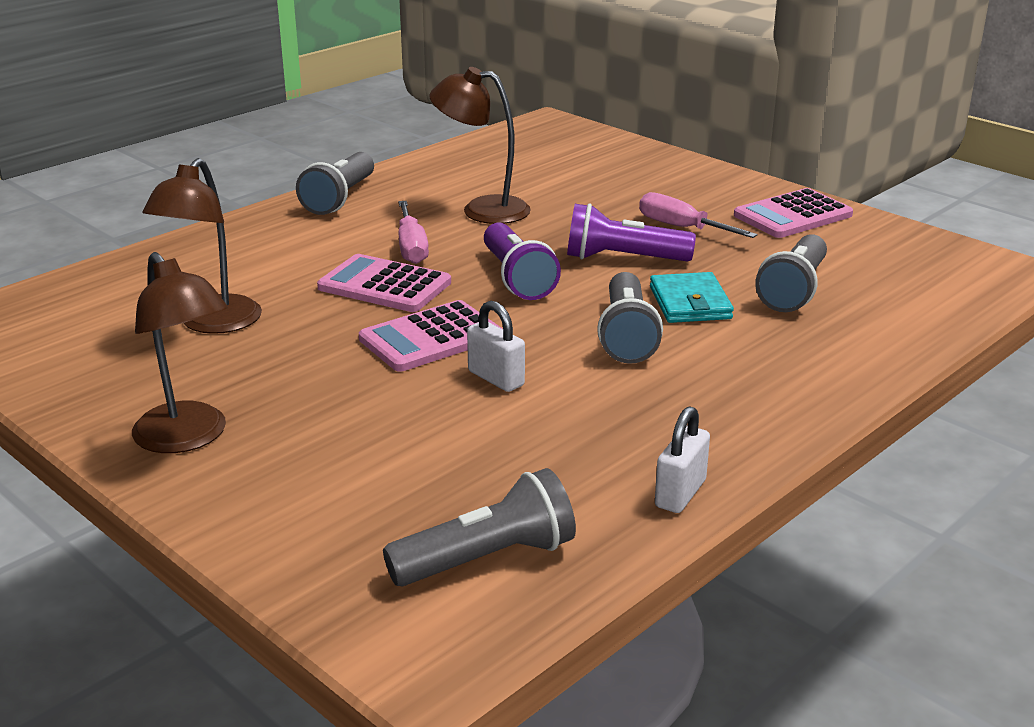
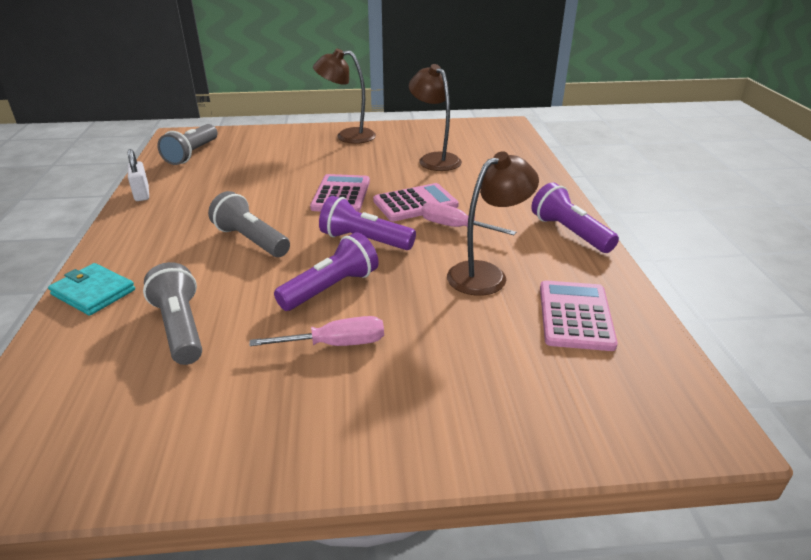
camera: 130 degrees right, 5 degrees up
grey flashlight [296,152,374,215] -> purple flashlight [531,182,619,253]
white padlock [467,301,525,392] -> none
turquoise wallet [650,272,734,323] -> turquoise wallet moved to [48,263,135,316]
pink calculator [734,188,853,238] -> pink calculator moved to [540,280,618,351]

